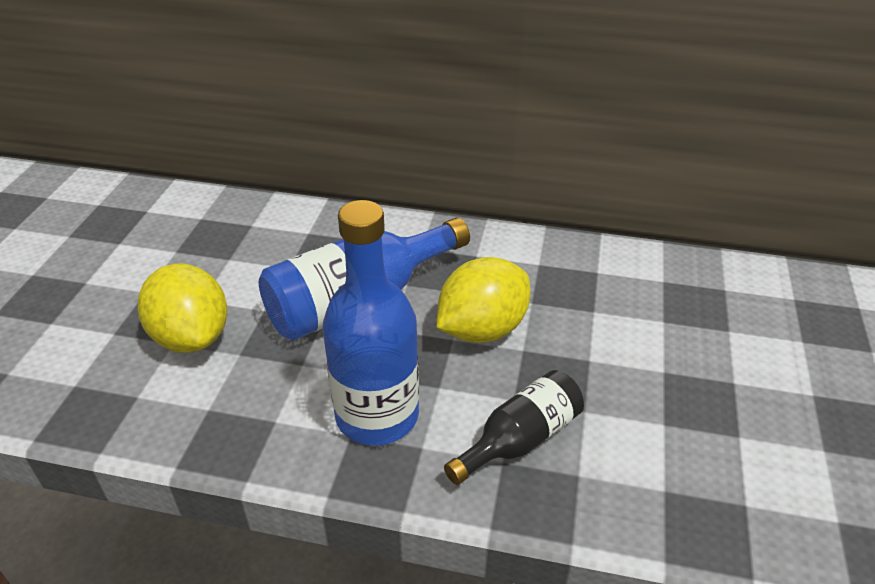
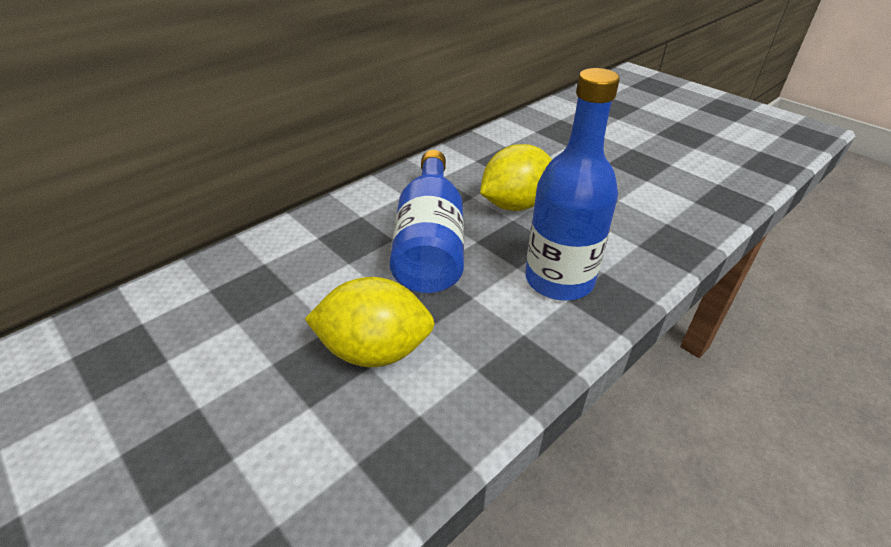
camera: 55 degrees left, 0 degrees up
yellow lemon [436,257,531,343] -> yellow lemon turned 60 degrees clockwise [480,144,552,211]
black bottle [444,370,584,485] -> none

